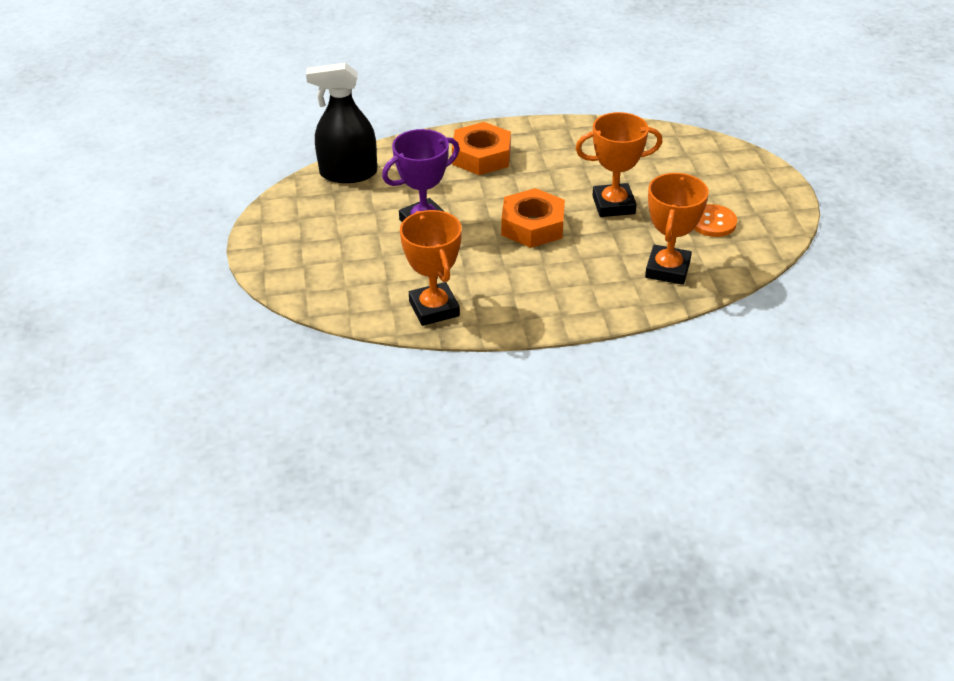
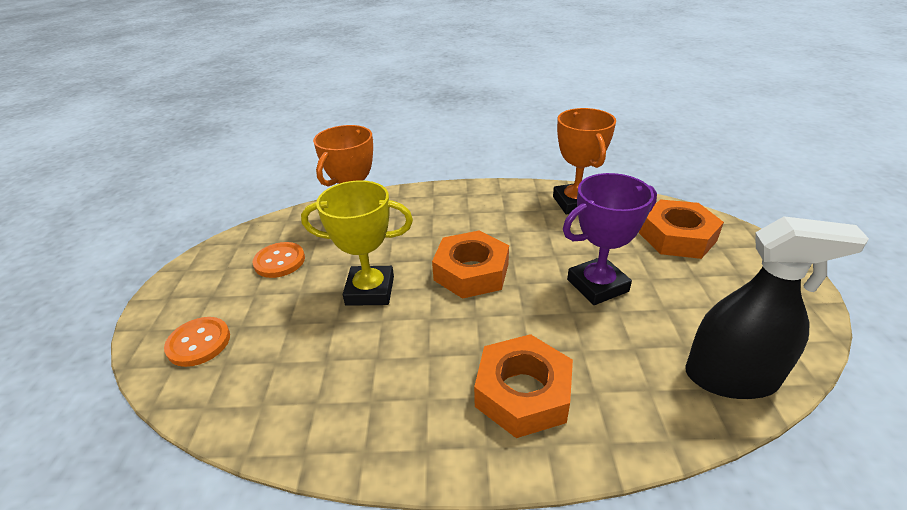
camera: 170 degrees left, 5 degrees down
orange trophy [575,112,662,217] -> yellow trophy [301,180,413,306]
none -> orange button [164,317,230,367]
none -> orange nut [639,199,724,259]

